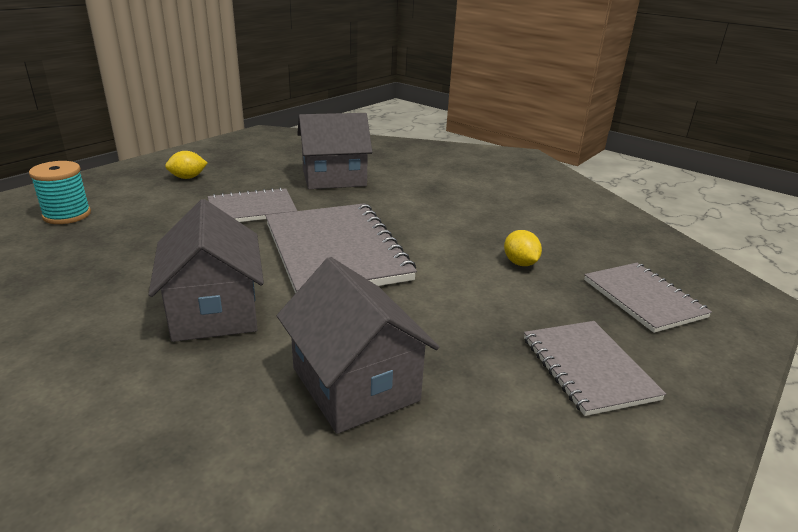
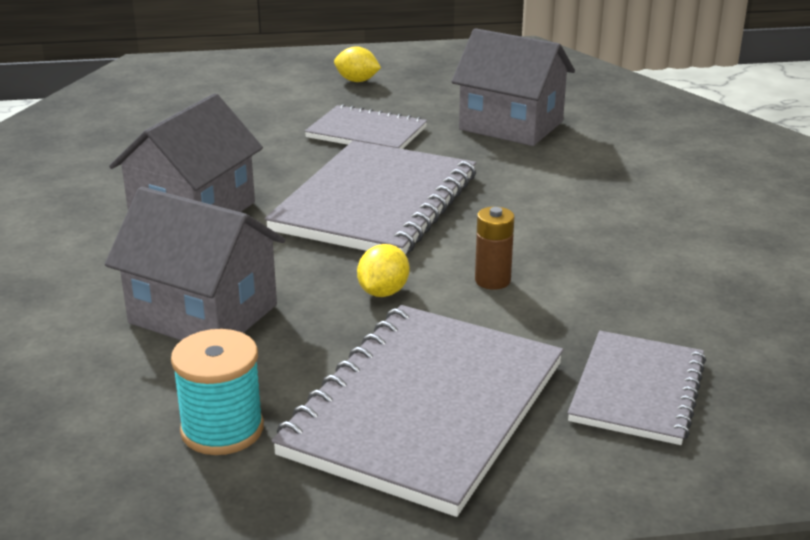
camera: 45 degrees right, 0 degrees up
turquoise spool [29,161,91,224] -> turquoise spool moved to [171,329,264,455]
grey house [277,257,439,434] -> grey house turned 75 degrees counterclockwise [105,187,285,340]
yellow lemon [504,230,542,266] -> yellow lemon moved to [357,244,409,297]
grey notebook [524,321,666,416] -> grey notebook [271,305,563,517], size x1.71
none -> brown battery [475,207,514,290]

